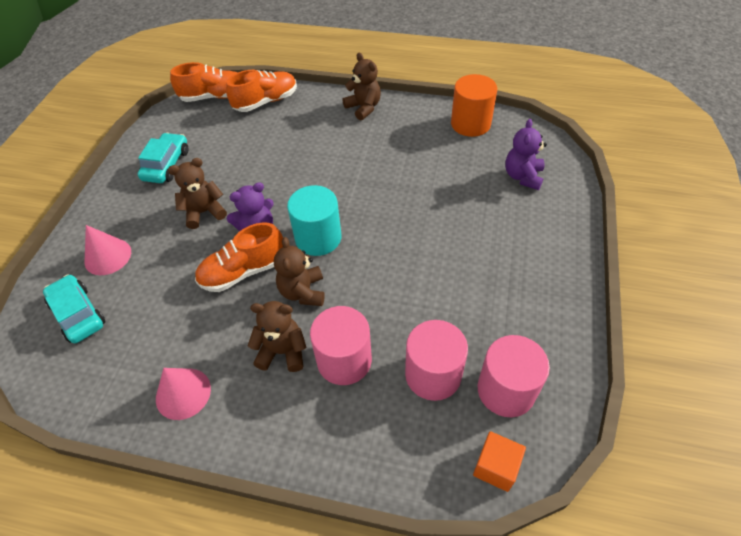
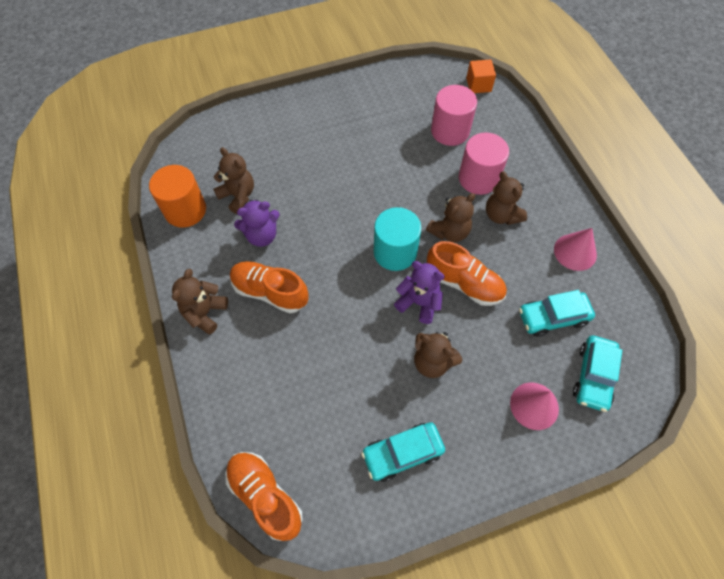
camera: 125 degrees left, 10 degrees up
orange shoe [226,70,297,112] -> orange shoe moved to [230,261,309,313]
pink cylinder [478,335,550,417] -> none
purple teddy bear [505,119,547,190] -> purple teddy bear moved to [234,200,280,247]
none -> brown teddy bear [213,148,254,214]
none -> turquoise car [519,290,595,337]

